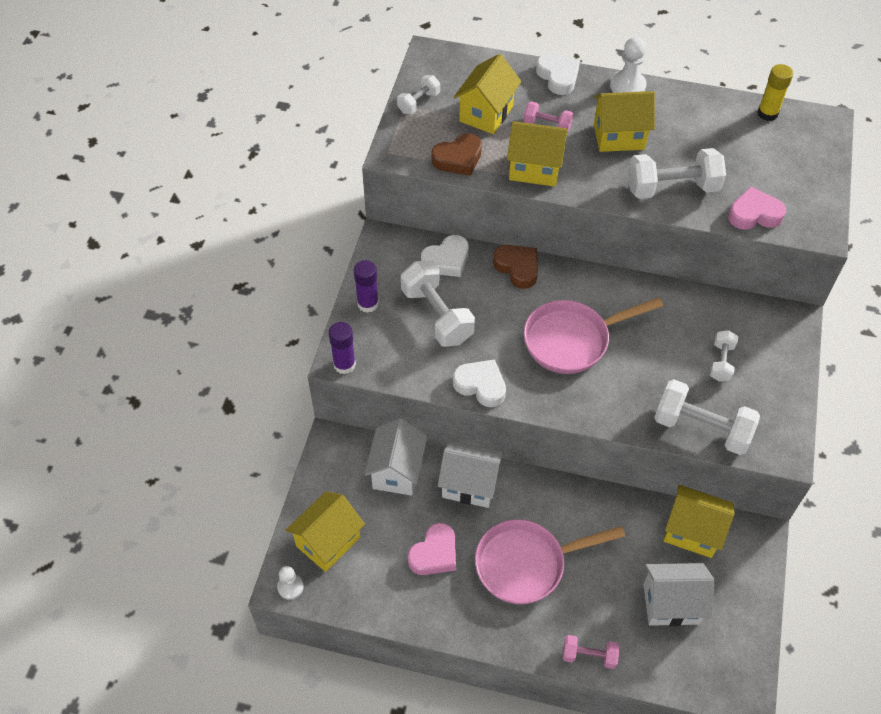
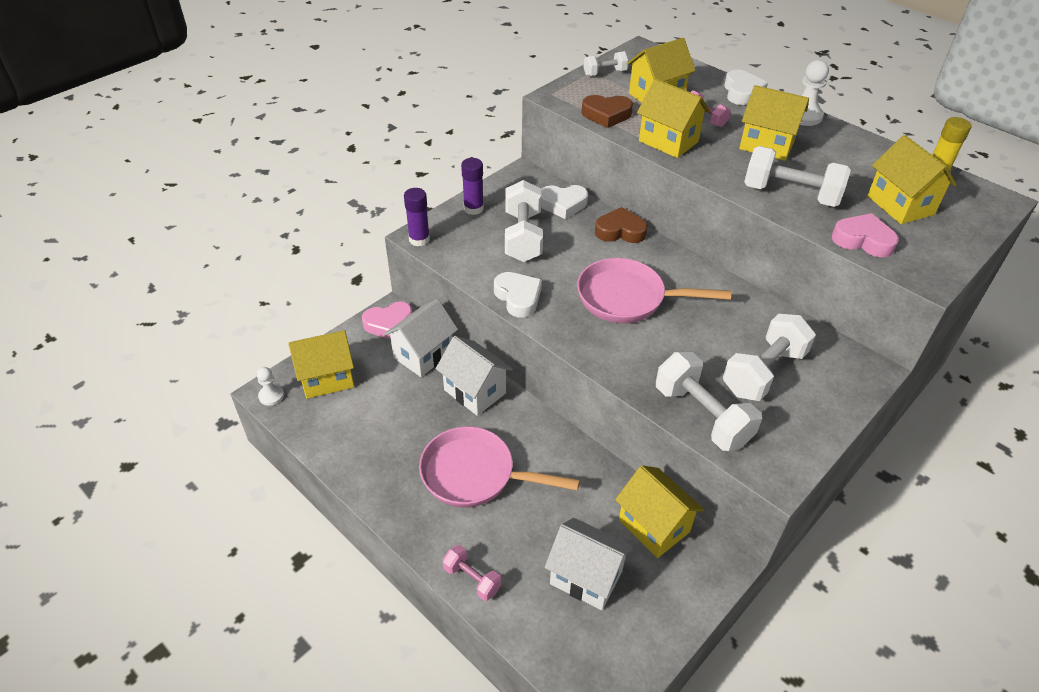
camera: 30 degrees right, 10 degrees down
pink heart [408,523,456,575] -> pink heart moved to [362,301,412,339]
brown heart [493,245,538,289] -> brown heart turned 75 degrees counterclockwise [595,207,648,243]
white dumbbell [710,330,738,382] -> white dumbbell [723,314,816,401], size x1.83
none -> yellow house [867,135,957,224]

